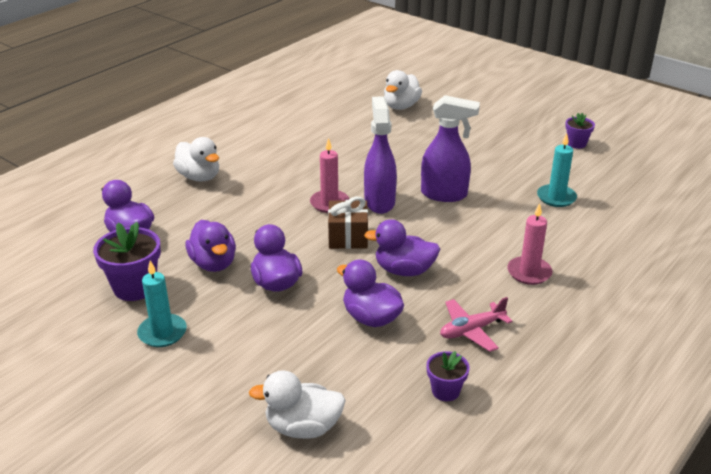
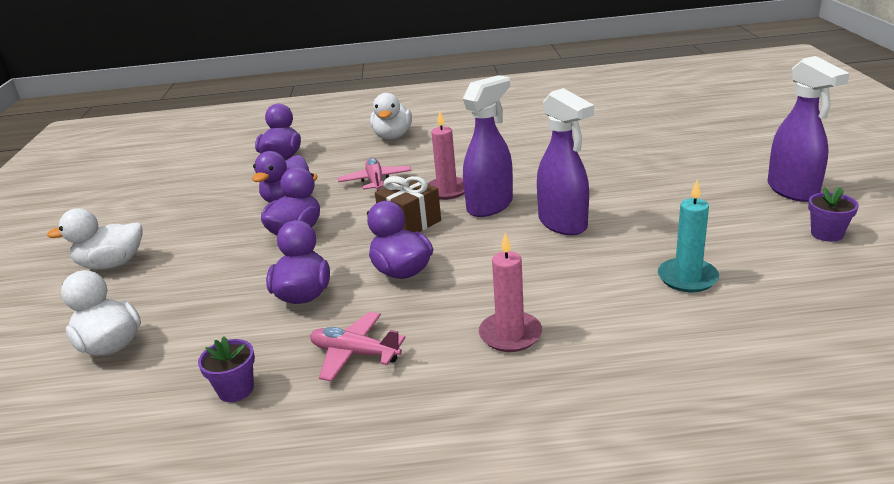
camera: 50 degrees right, 5 degrees down
purple flower pot [93,222,161,301] -> none
turquoise candle [137,261,187,347] -> none
white duck [384,70,422,110] -> white duck moved to [47,208,143,269]
none -> pink plane [338,158,412,191]
none -> purple spray bottle [768,56,850,202]

